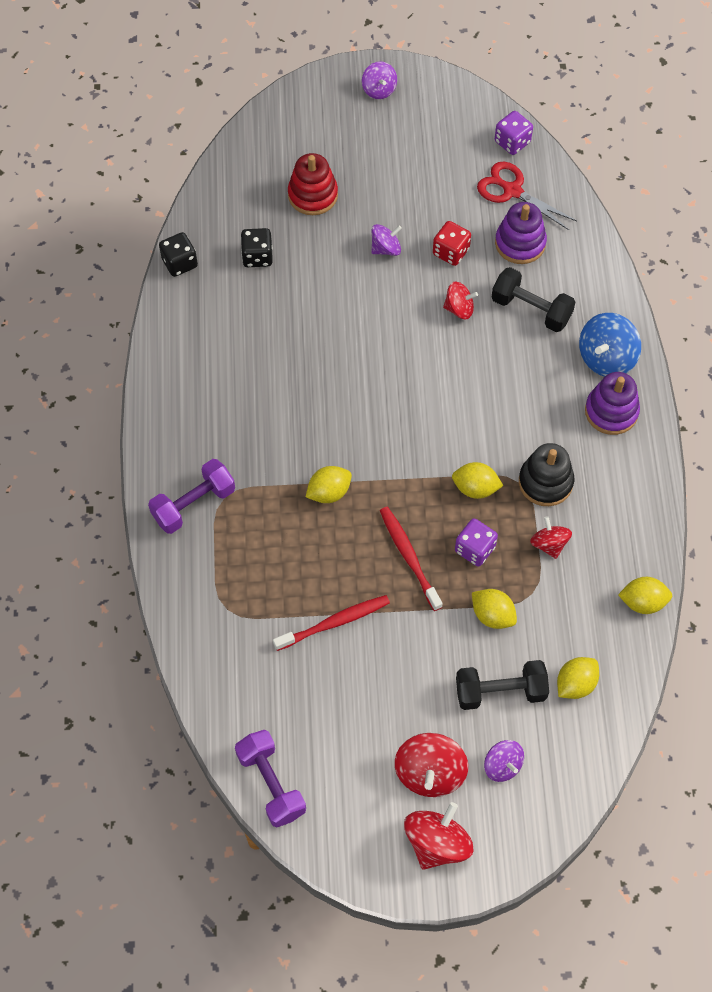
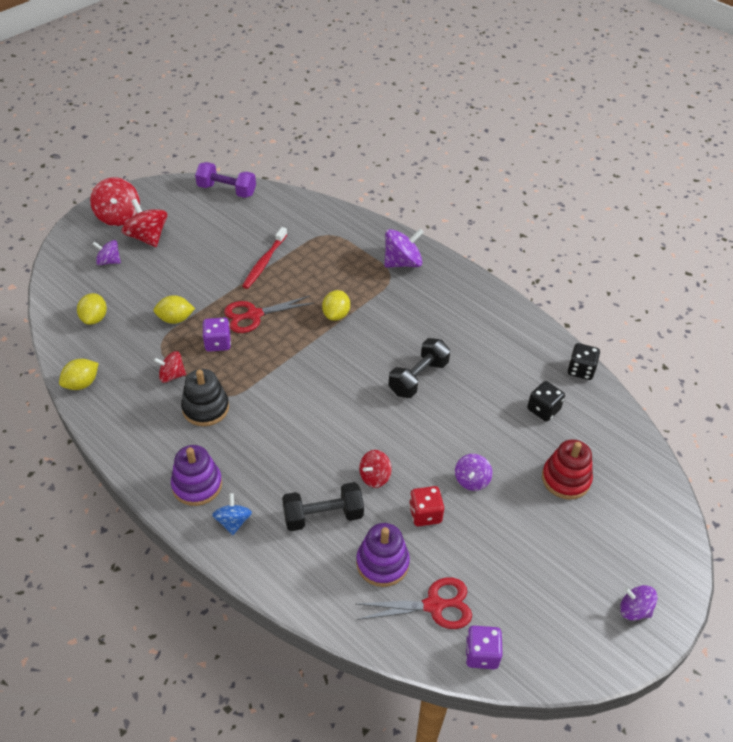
camera: 135 degrees right, 15 degrees down
purple dumbbell [148,459,235,534] -> purple spinning top [384,228,424,268]
red toothbrush [380,507,443,611] -> red scissors [224,295,314,333]
yellow lemon [452,462,504,499] -> none
black dumbbell [456,660,549,710] -> black dumbbell moved to [388,338,450,398]
red spinning top [530,516,572,559] -> red spinning top turned 150 degrees clockwise [154,351,186,383]
blue spinning top [579,313,641,376] -> blue spinning top [212,493,252,535], size x0.62

